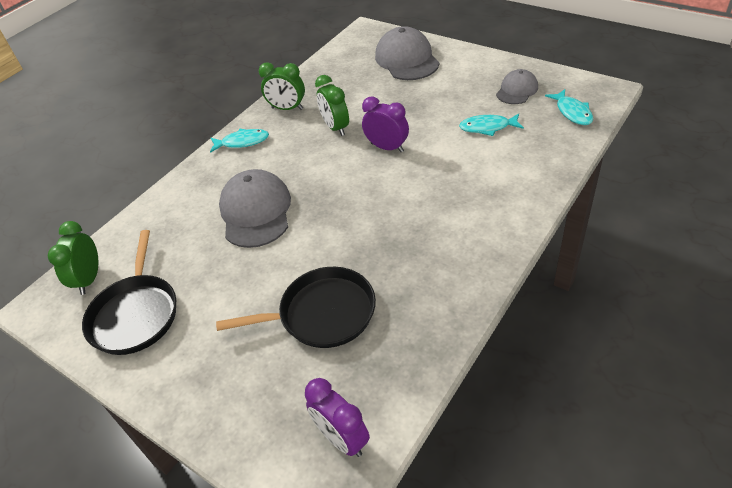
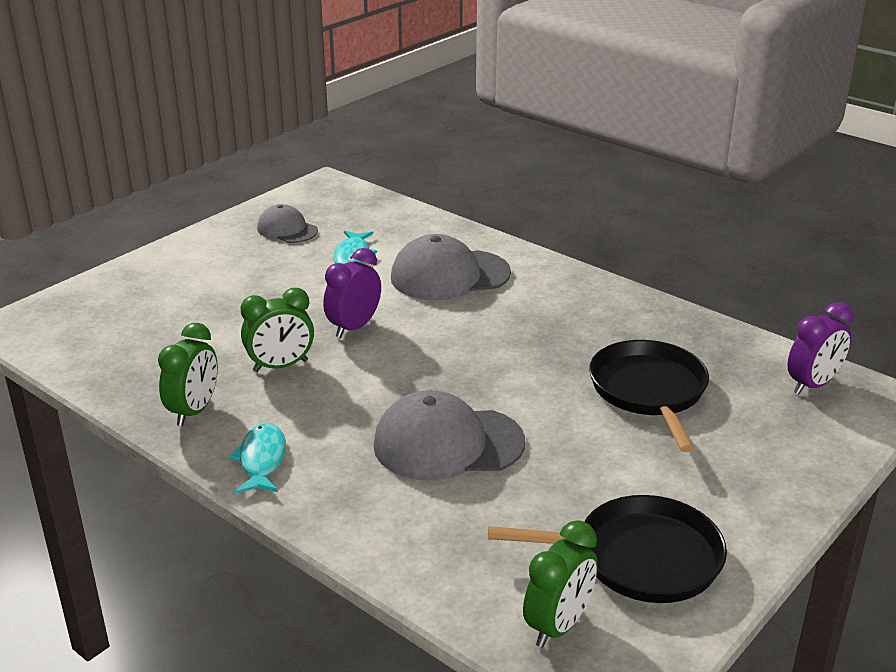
camera: 90 degrees left, 15 degrees down
green clock [47,221,98,295] -> green clock turned 60 degrees counterclockwise [523,520,598,647]
grey cap [375,26,439,80] -> grey cap moved to [391,234,511,300]
turquoise fish [545,89,593,125] -> none

